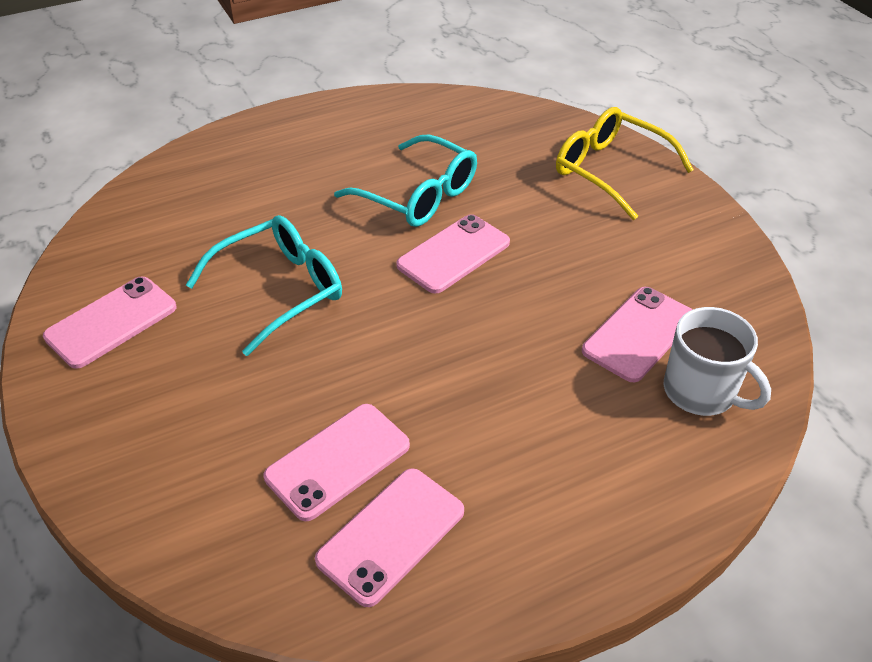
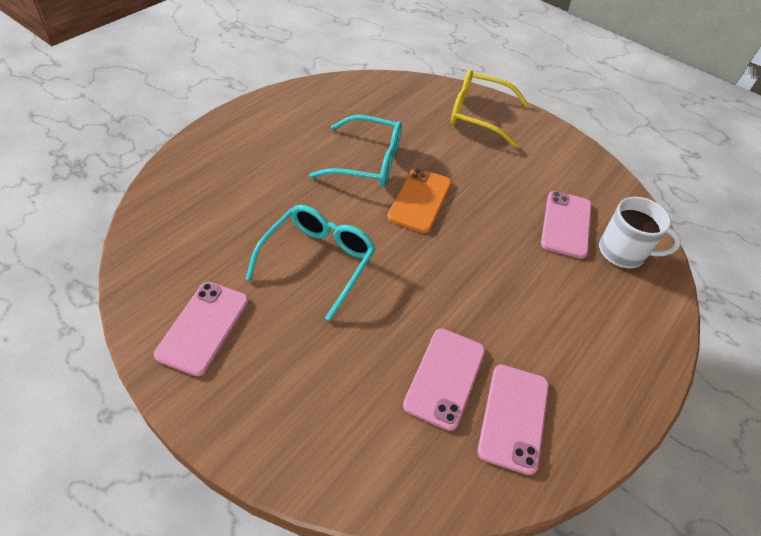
camera: 30 degrees left, 5 degrees up
pink phone [396,214,510,294] -> orange phone [387,168,452,233]

